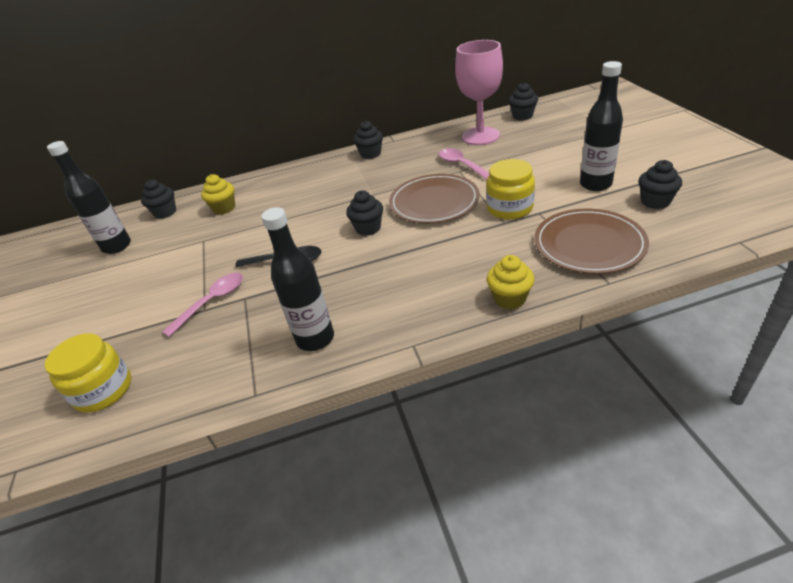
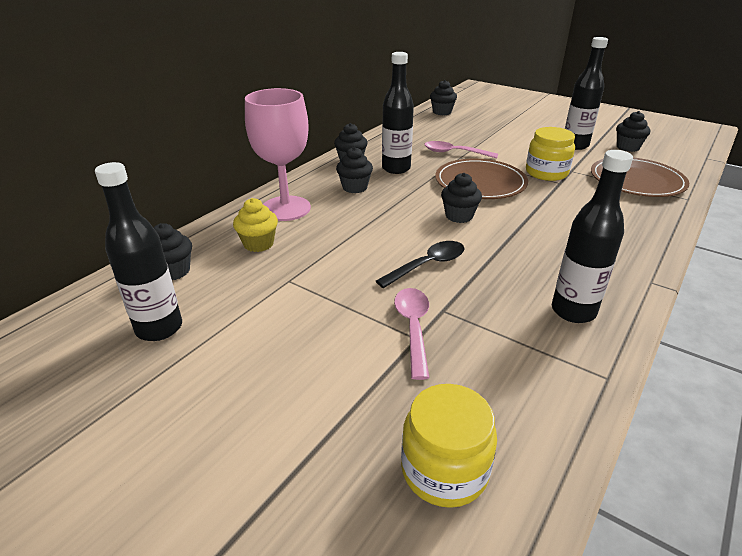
camera: 45 degrees left, 5 degrees down
pink goblet [455,40,503,145] -> pink goblet moved to [245,88,311,221]
yellow cupcake [487,255,535,309] -> none
none -> black cupcake [336,147,373,193]
none -> black bottle [382,52,414,174]

